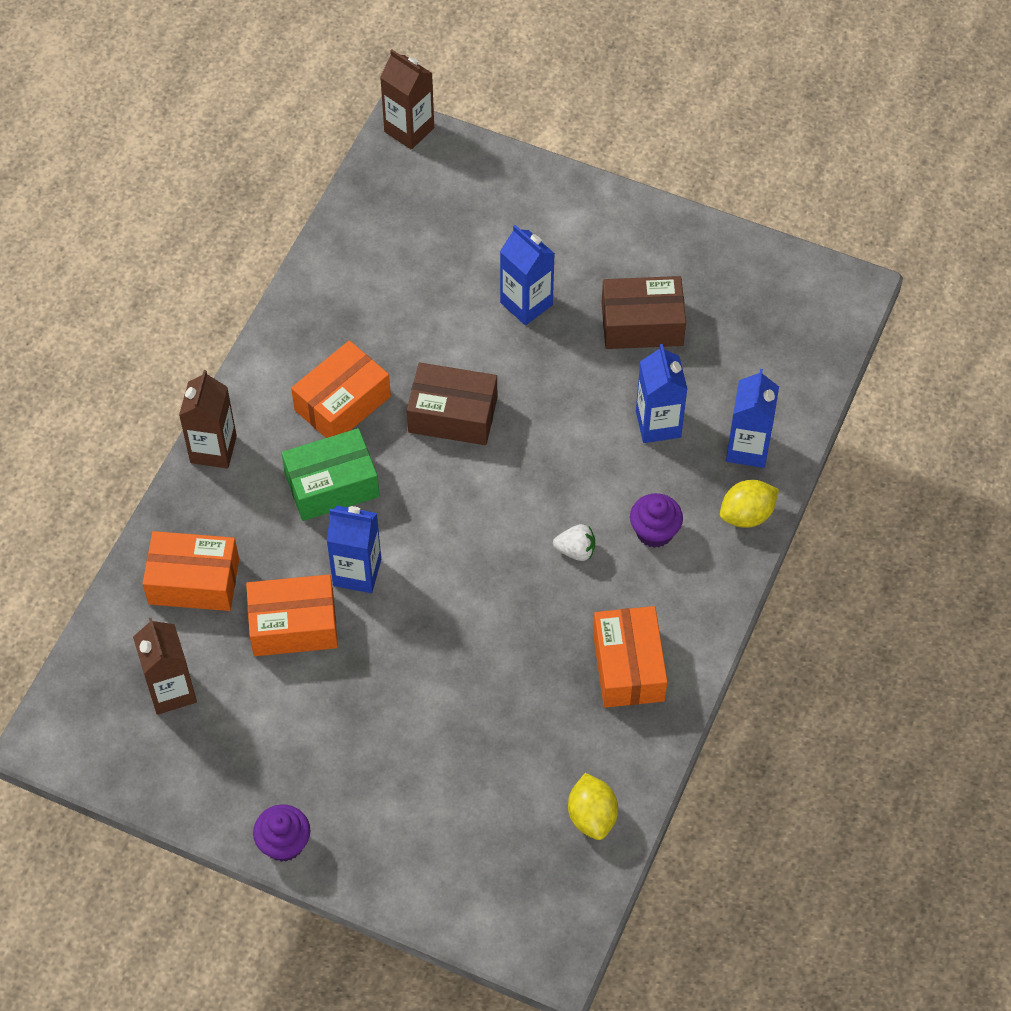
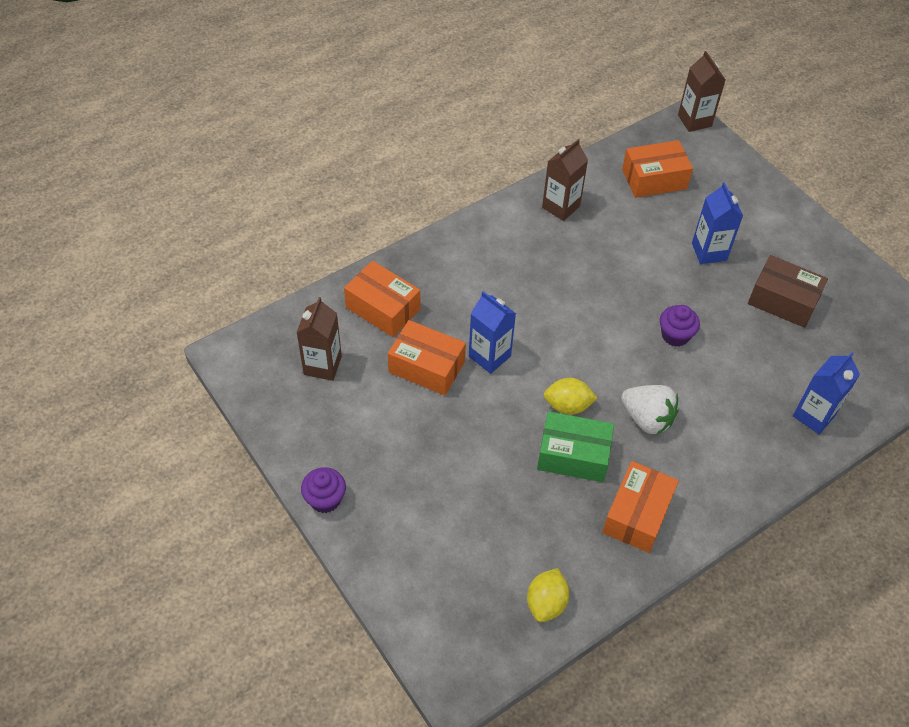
camera: 30 degrees right, 5 degrees down
brown carton [179,370,237,468] -> brown carton moved to [542,139,588,221]
green box [282,428,379,521] -> green box moved to [537,411,614,482]
orange box [291,340,391,438] -> orange box moved to [622,140,693,198]
brown box [407,363,497,445] -> none
white strawberry [553,524,595,561] -> white strawberry [621,385,679,434], size x1.73
purple cupcake [630,493,683,548] -> purple cupcake moved to [660,305,700,347]
blue carton [636,344,687,443] -> none
yellow lemon [720,480,779,528] -> yellow lemon moved to [544,378,598,415]

